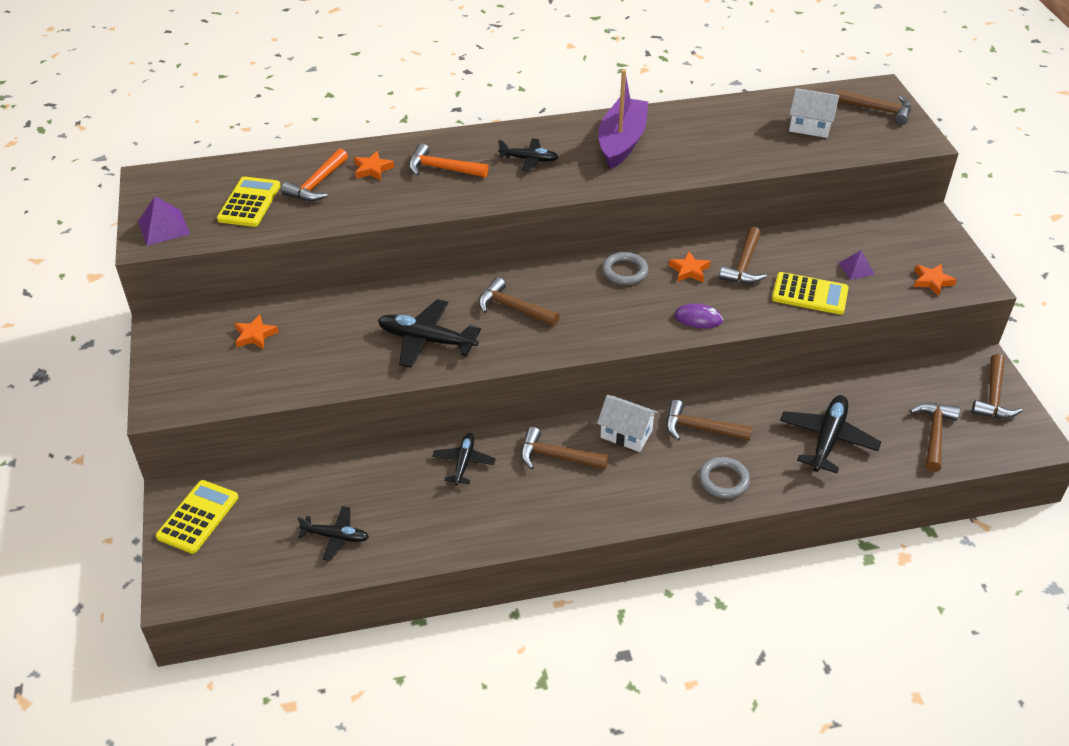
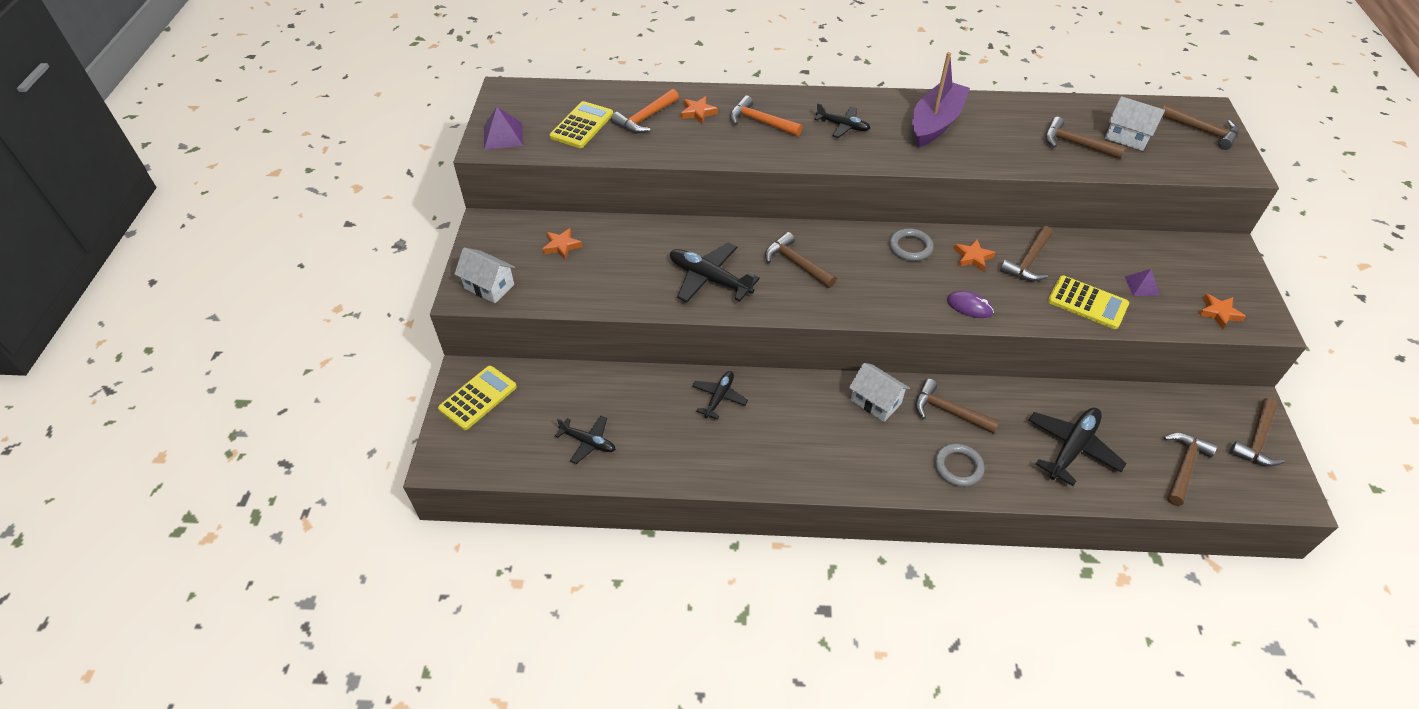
camera: 15 degrees right, 5 degrees up
brown hammer [521,427,609,470] -> brown hammer moved to [1045,117,1125,159]
none -> white house [455,247,515,303]

